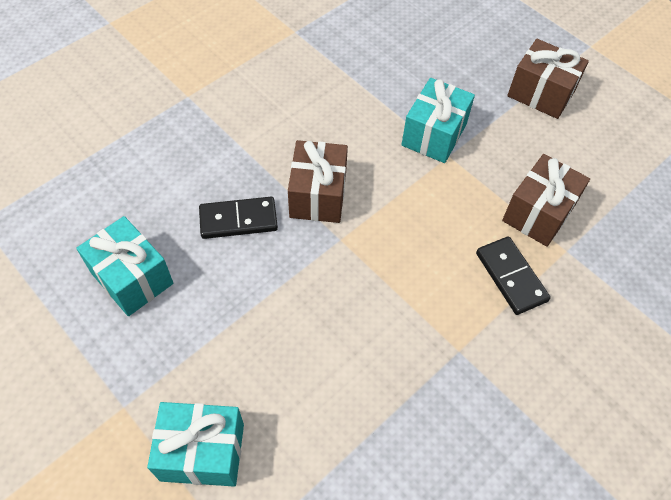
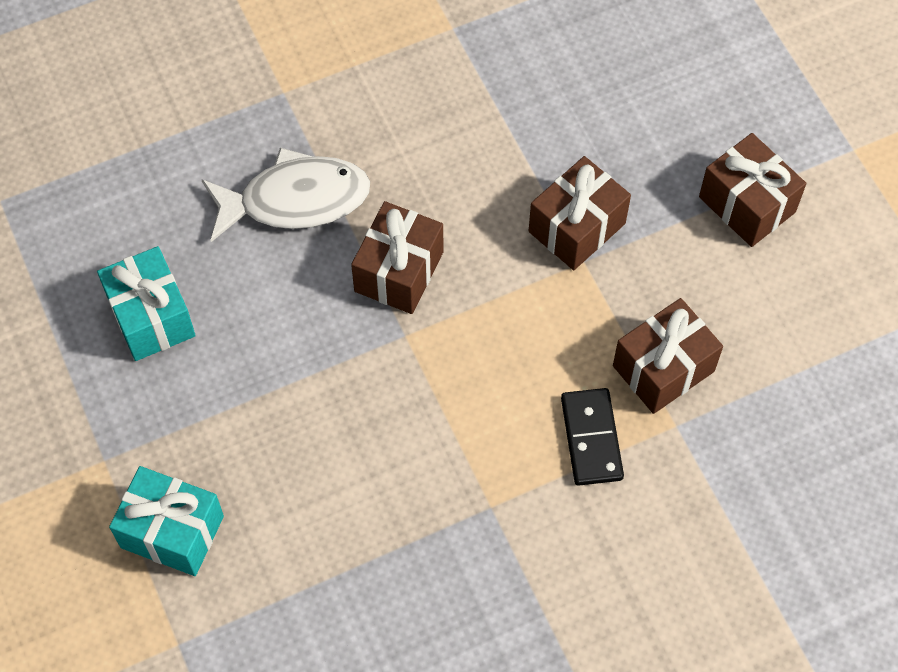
camera: 20 degrees right, 5 degrees up
black domino [199,197,278,239] -> none
turquoise gift [402,78,475,163] -> brown gift [529,156,631,270]
none -> white fish [201,147,370,242]

